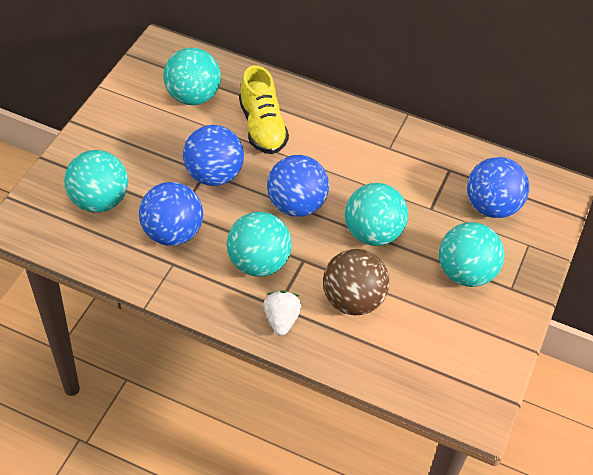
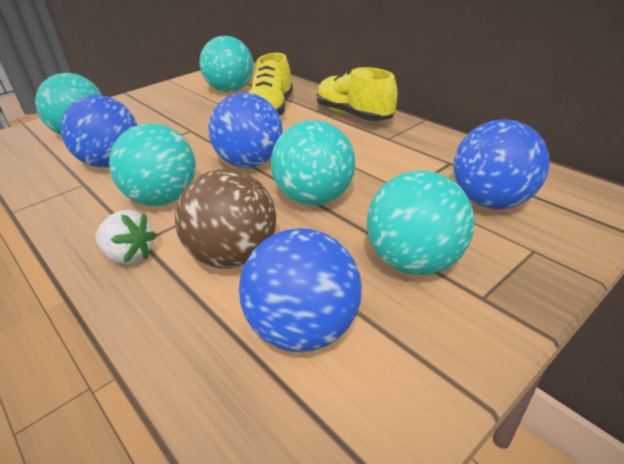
camera: 30 degrees right, 15 degrees down
blue ball [183,125,244,186] -> blue ball moved to [239,228,362,352]
white strawberry [263,291,302,336] -> white strawberry turned 90 degrees clockwise [95,210,157,265]
none -> yellow shoe [317,67,397,121]

